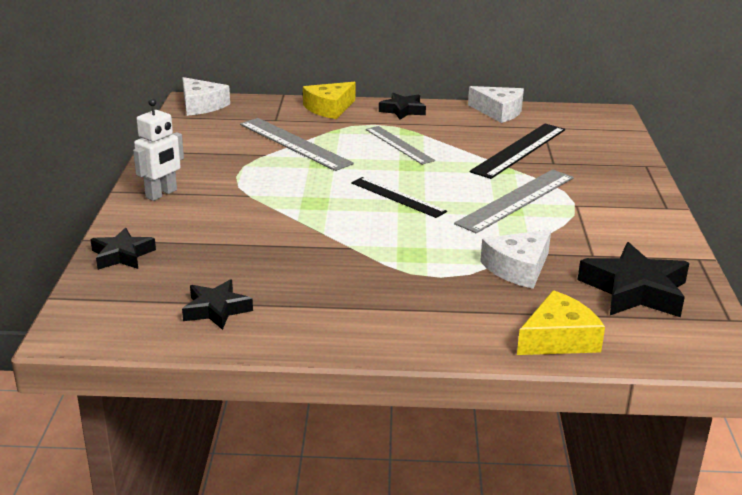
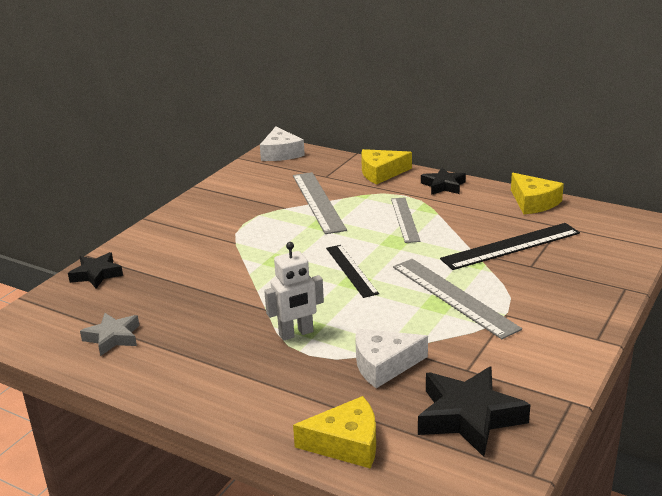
camera: 30 degrees right, 0 degrees up
white robot [133,98,184,201] -> white robot moved to [264,242,324,341]
black star [182,279,253,330] -> grey star [80,313,139,356]
grey ruler [454,169,574,233] -> grey ruler turned 75 degrees clockwise [393,259,522,339]
white cheese [468,86,524,123] -> yellow cheese [511,173,564,214]

